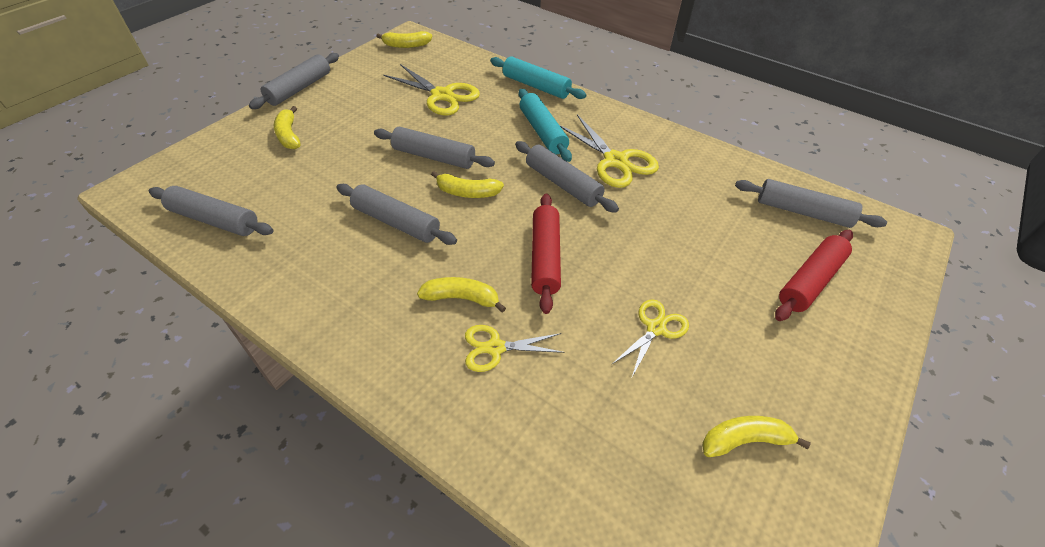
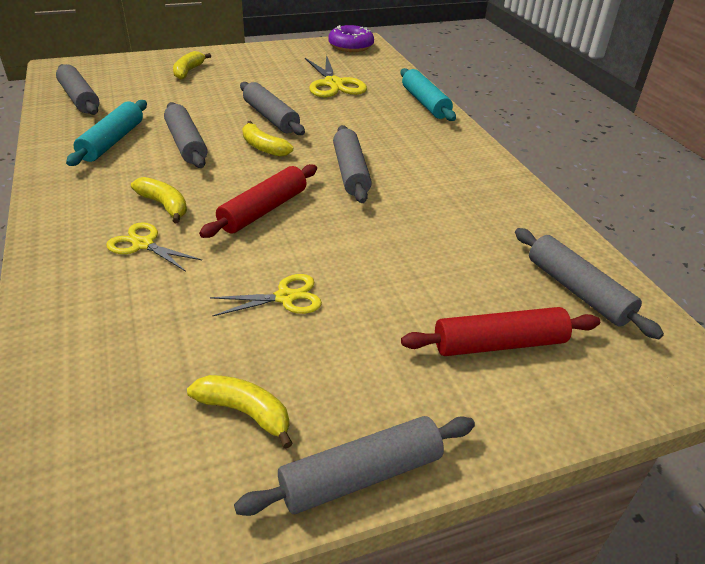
camera: 35 degrees right, 10 degrees down
grey rolling pin [249,53,339,109] -> grey rolling pin moved to [234,416,475,516]
yellow banana [376,31,433,48] -> purple donut [329,25,374,52]
turquoise rolling pin [519,89,572,162] -> turquoise rolling pin moved to [66,100,147,166]
yellow scissors [560,115,659,188] -> none

